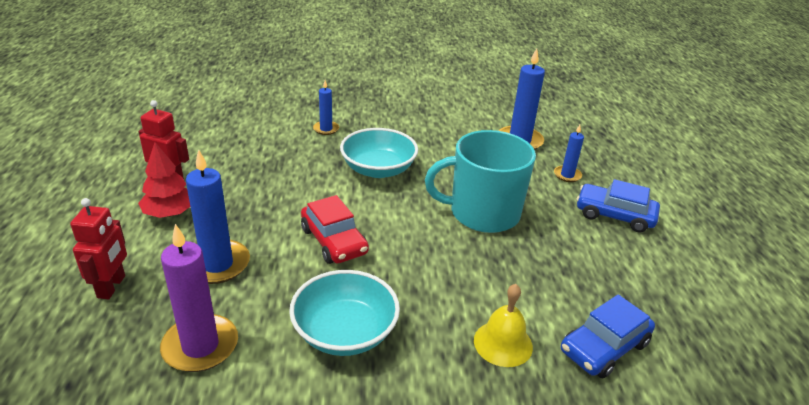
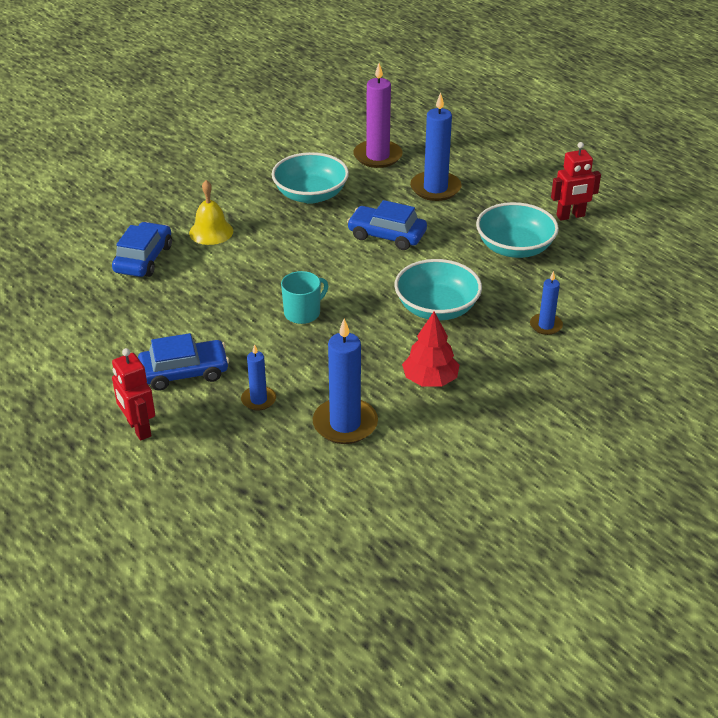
camera: 145 degrees right, 5 degrees up
red robot [70,198,127,299] -> red robot moved to [112,348,155,441]
red tree [138,142,190,218] -> red tree moved to [402,312,459,387]
red car [301,195,369,264] -> blue car [347,200,427,250]
turquoise mug [425,130,536,233] -> turquoise mug [281,271,328,324], size x0.50
none -> turquoise bowl [476,202,559,258]

